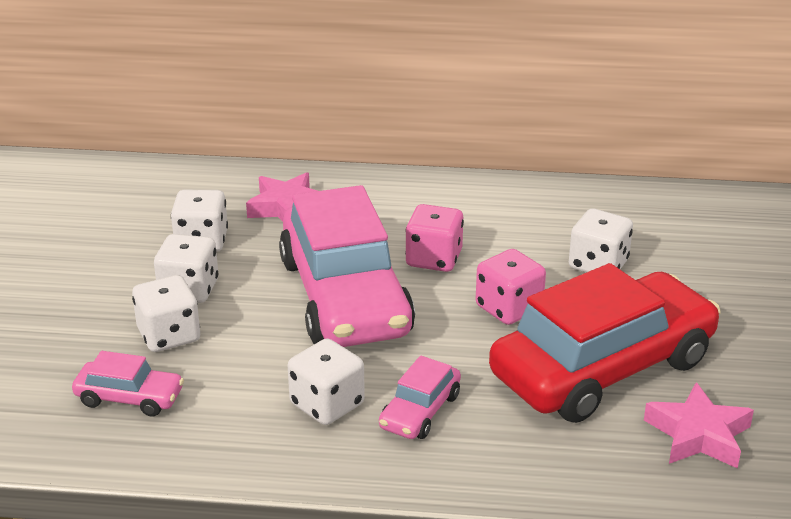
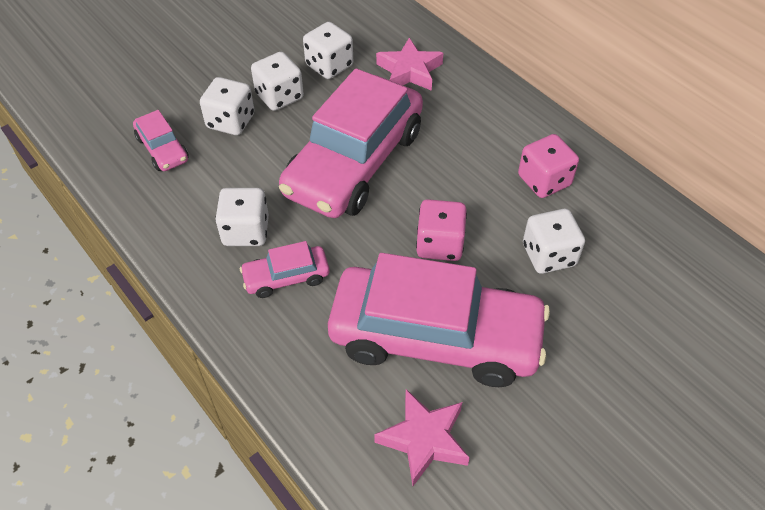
camera: 45 degrees right, 20 degrees up
pink dice [405,204,464,272] -> pink dice moved to [518,134,579,198]
red car [489,263,721,423] -> pink car [328,253,550,387]

